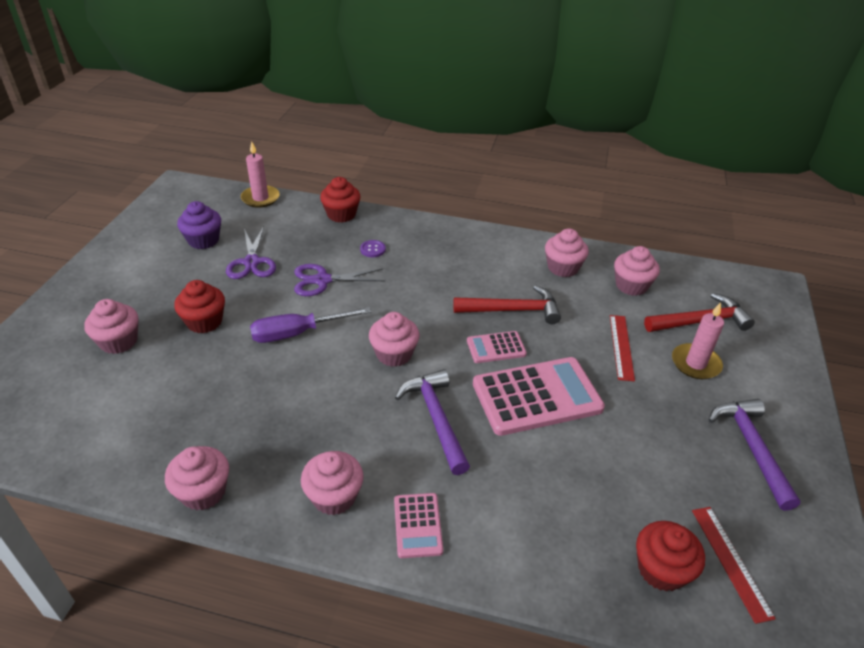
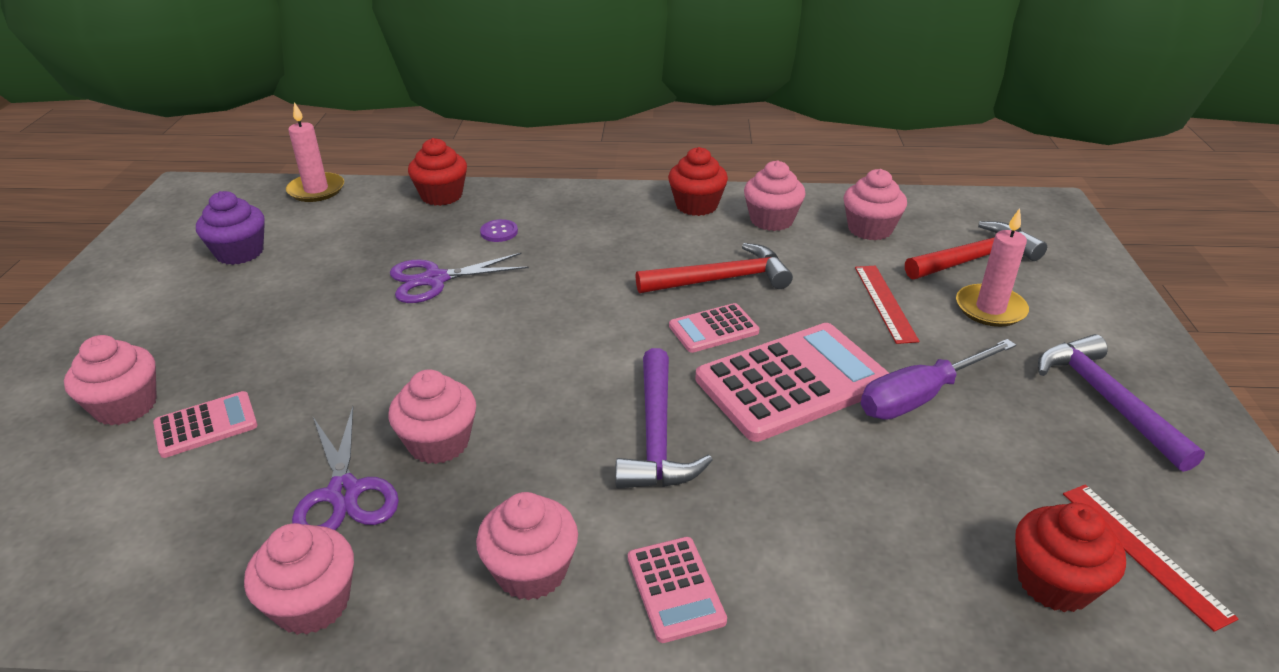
camera: 10 degrees left, 5 degrees down
red cupcake [174,280,225,334] -> red cupcake moved to [668,147,728,216]
purple scissors [226,226,276,279] -> purple scissors moved to [292,406,399,530]
purple screwdriver [250,307,371,343] -> purple screwdriver moved to [861,339,1016,420]
pink cupcake [369,312,420,367] -> pink cupcake moved to [389,369,476,464]
purple hammer [395,369,470,475] -> purple hammer turned 150 degrees counterclockwise [615,348,713,488]
none -> pink calculator [153,391,258,458]

